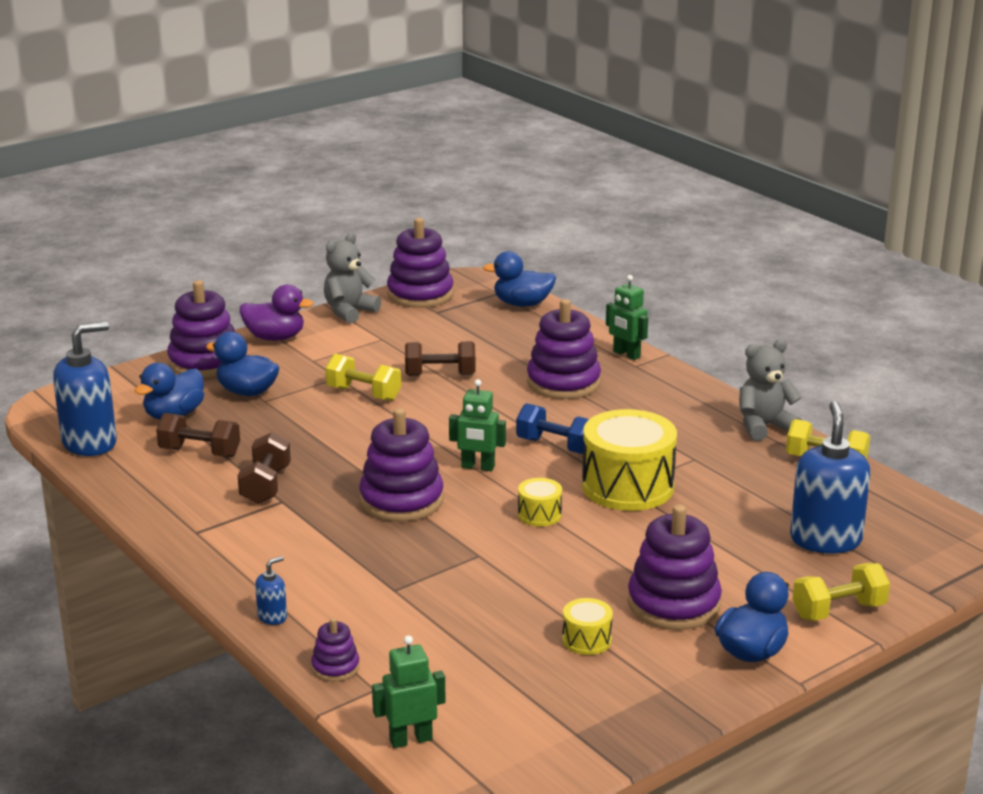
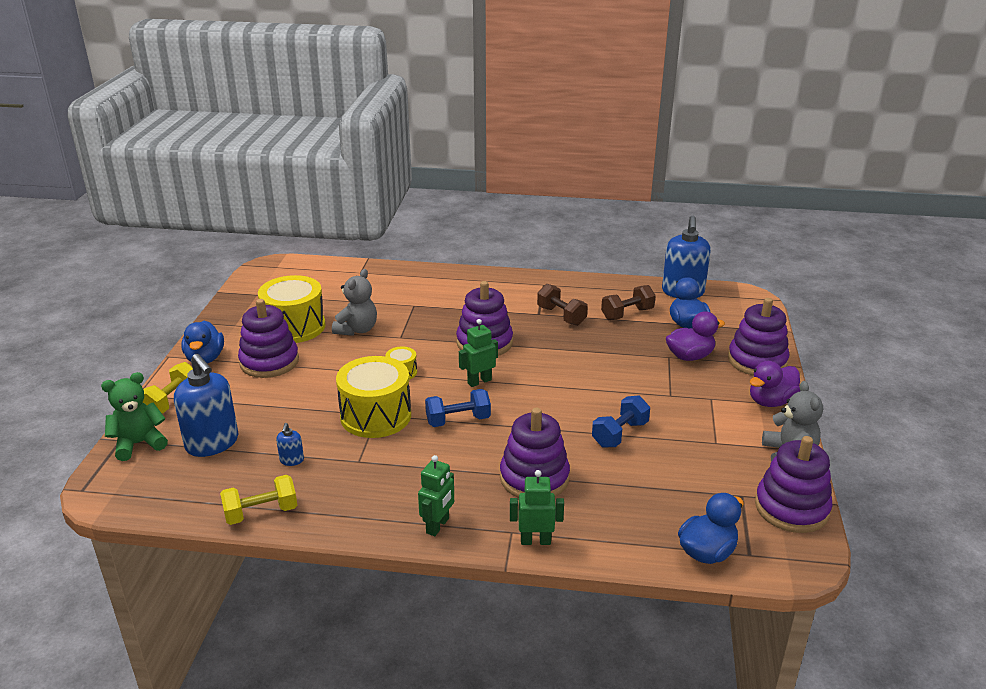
camera: 135 degrees right, 5 degrees up
blue duck [206,332,279,396] -> purple duck [666,311,725,361]
blue soap dispenser [255,556,287,625] -> blue soap dispenser moved to [276,423,304,466]
purple stacking toy [311,618,360,681] -> none
yellow dumbbell [325,354,401,401] -> none
green robot [372,635,446,748] -> green robot moved to [418,455,454,536]
brown dumbbell [405,341,475,376] -> blue dumbbell [592,395,650,448]
yellow drum [562,598,613,655] -> yellow drum [258,275,326,343], size x2.16
grey teddy bear [739,339,802,441] -> grey teddy bear moved to [332,269,377,336]
none -> green teddy bear [101,372,168,461]

